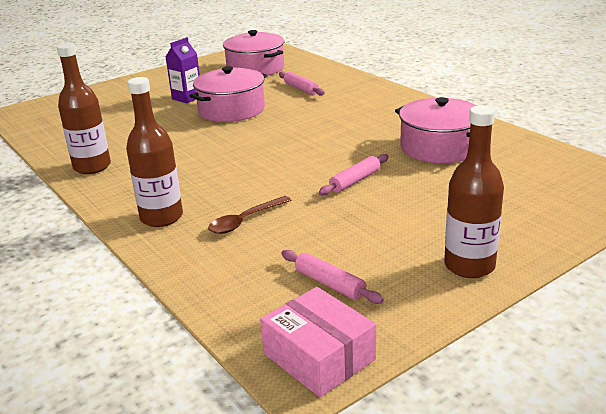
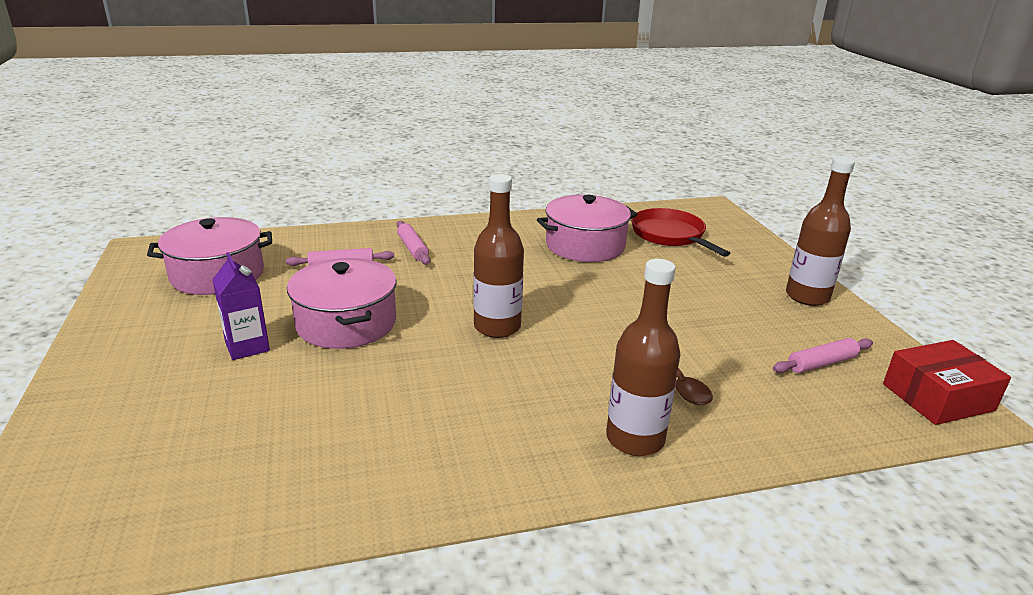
camera: 70 degrees left, 0 degrees up
brown bottle [57,43,111,174] -> brown bottle moved to [473,174,524,338]
pink box [260,287,376,397] -> red box [883,340,1011,425]
pink rolling pin [319,154,389,195] -> pink rolling pin moved to [397,221,430,265]
none -> red pan [631,208,730,257]

